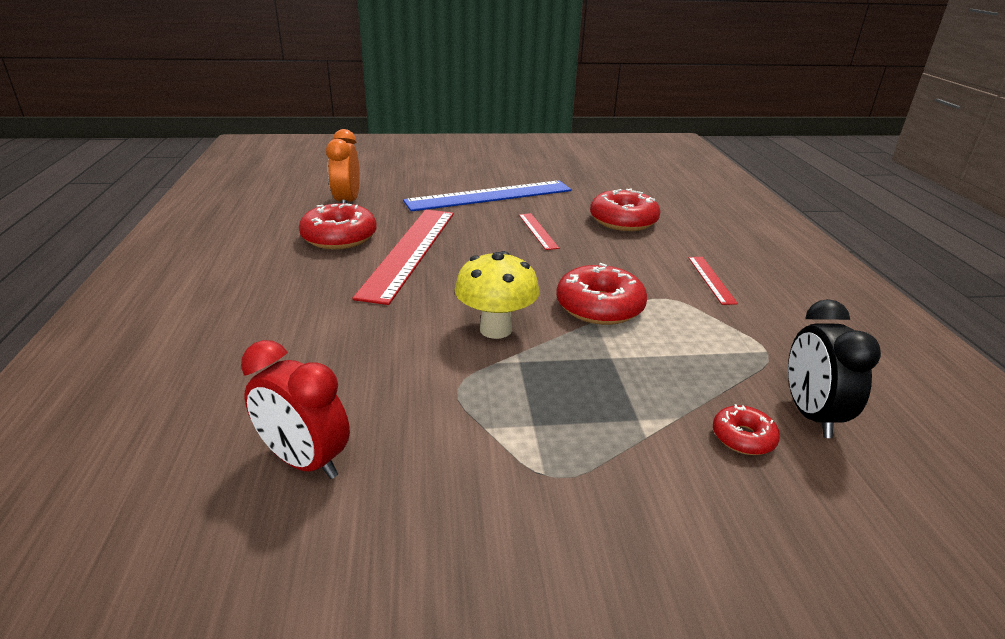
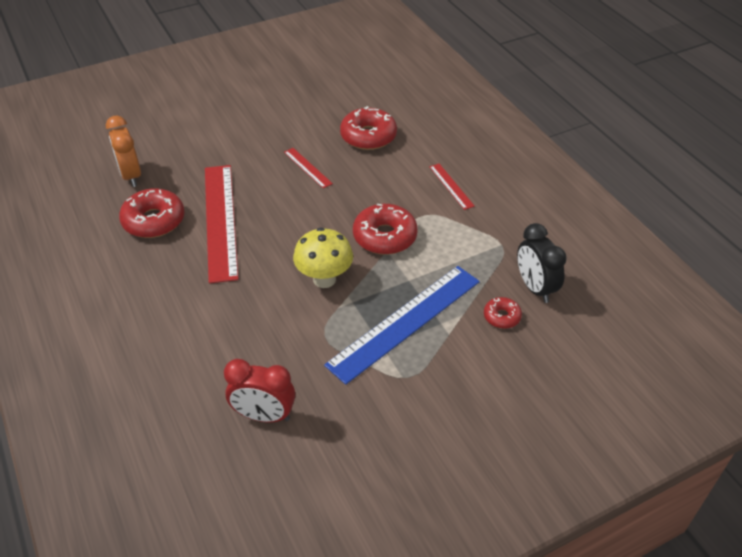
camera: 20 degrees left, 15 degrees up
blue ruler [403,181,572,212] -> blue ruler moved to [324,266,480,385]

